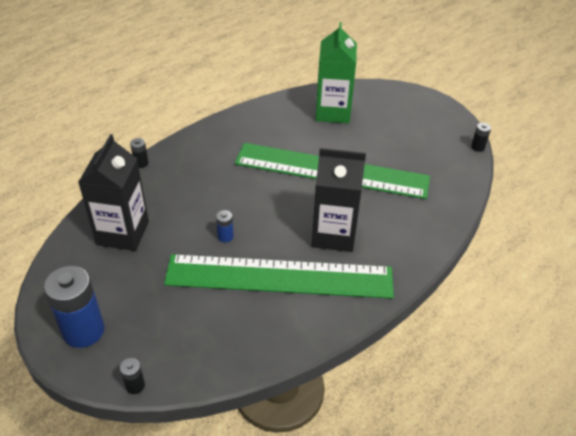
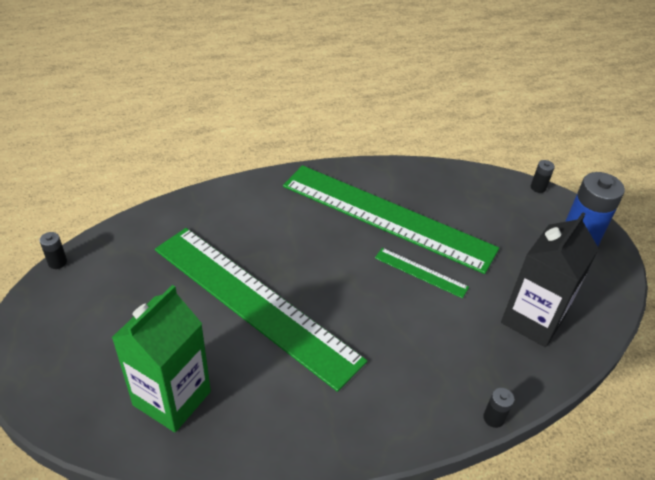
camera: 155 degrees left, 0 degrees up
blue battery [216,210,234,242] -> green ruler [375,248,469,298]
black carton [312,148,366,252] -> none

